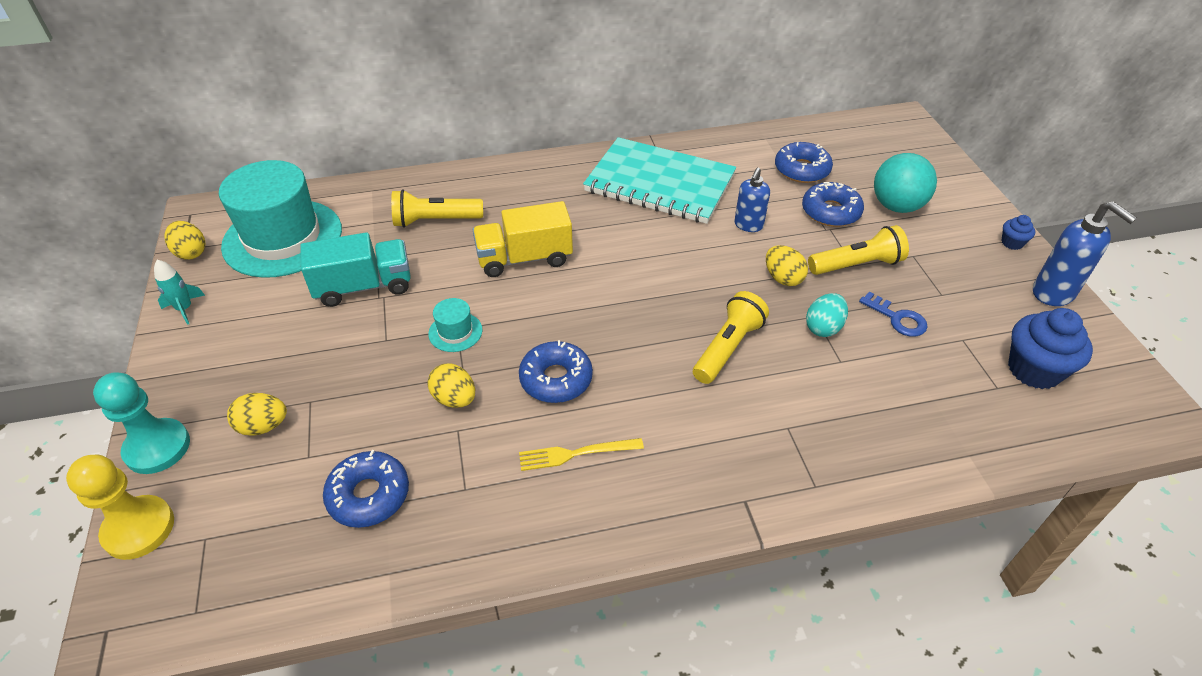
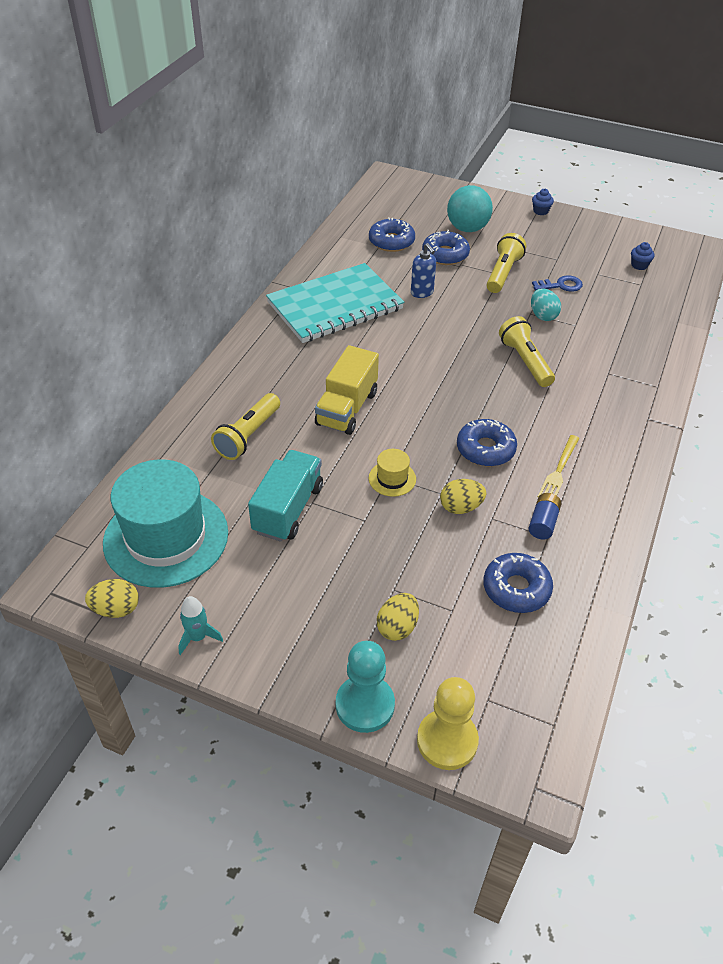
camera: 55 degrees left, 0 degrees up
turquoise hat [428,298,482,352] -> yellow hat [369,449,416,497]
yellow egg [766,245,808,286] -> none
blue cupcake [1008,308,1093,389] -> blue cupcake [631,242,655,270], size x0.49
blue soap dispenser [1033,201,1137,306] -> none
none -> blue battery [529,493,562,540]

